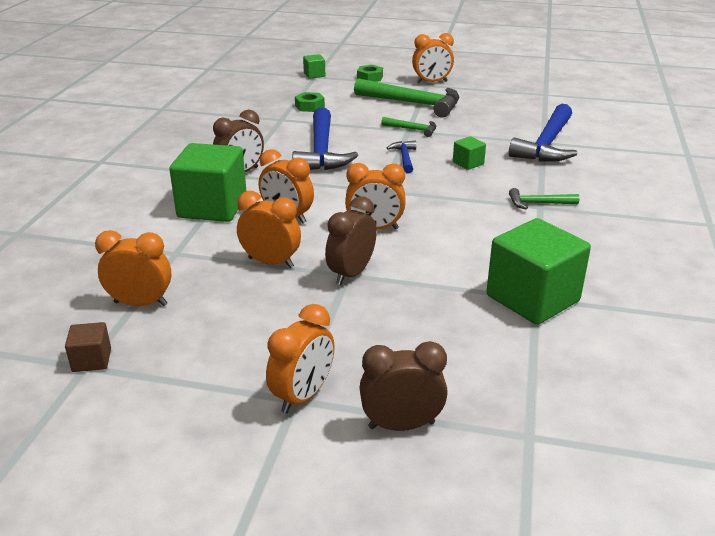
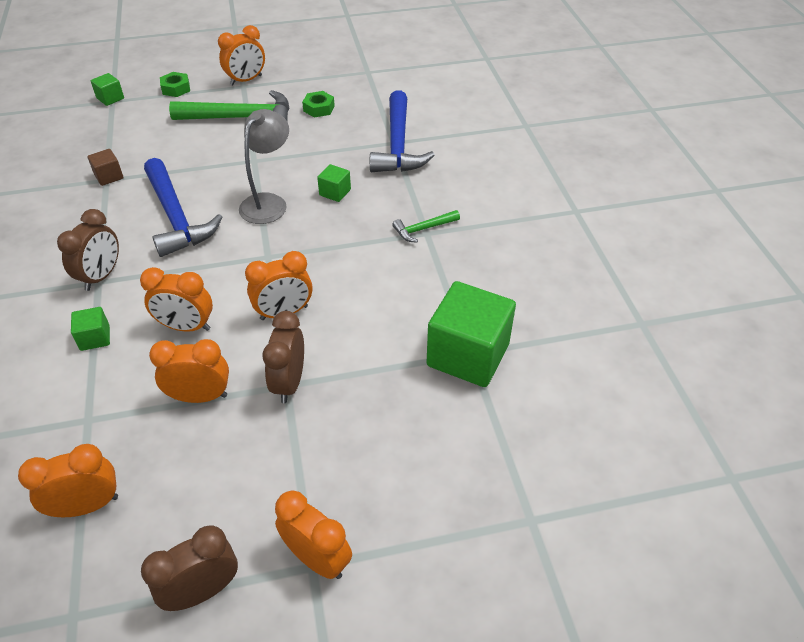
camera: 25 degrees left, 15 degrees up
brown cube [65,322,111,372] -> brown cube moved to [87,149,124,186]
green cube [169,143,246,222] -> green cube [71,307,110,351], size x0.45
orange clock [266,304,335,413] -> orange clock turned 60 degrees counterclockwise [275,490,352,579]
green nut [295,92,325,112] -> green nut moved to [302,91,335,118]
brown clock [359,341,448,431] -> brown clock moved to [141,526,238,611]
green hammer [381,117,436,137] -> none
blue hammer [387,141,416,173] -> grey lamp [239,109,289,224]

